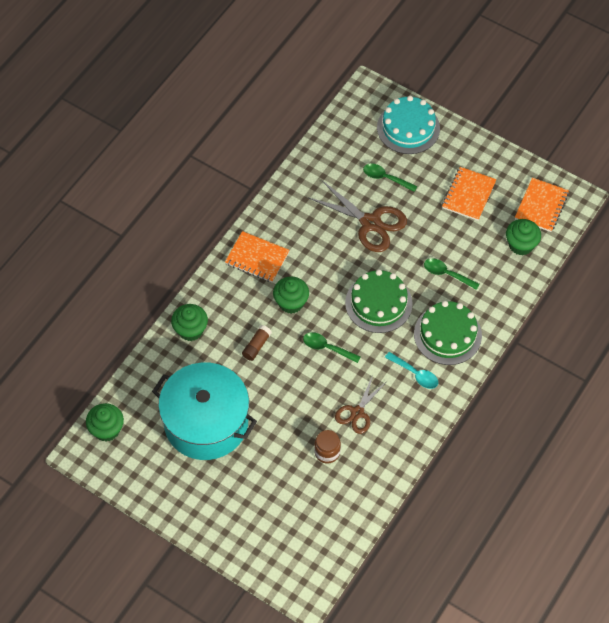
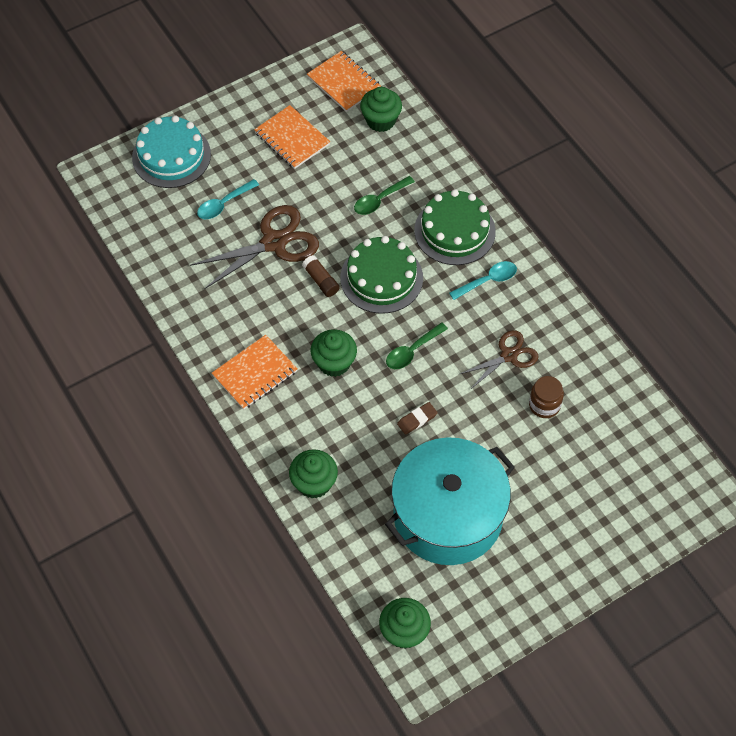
camera: 65 degrees left, 0 degrees up
brown glue stick [242,325,271,361] -> brown glue stick moved to [302,255,340,297]
brown scissors [335,375,387,434] -> brown scissors turned 90 degrees counterclockwise [460,330,538,390]
green spoon [363,163,417,192] -> turquoise spoon [197,179,259,219]
none -> brown eraser [397,402,438,435]

